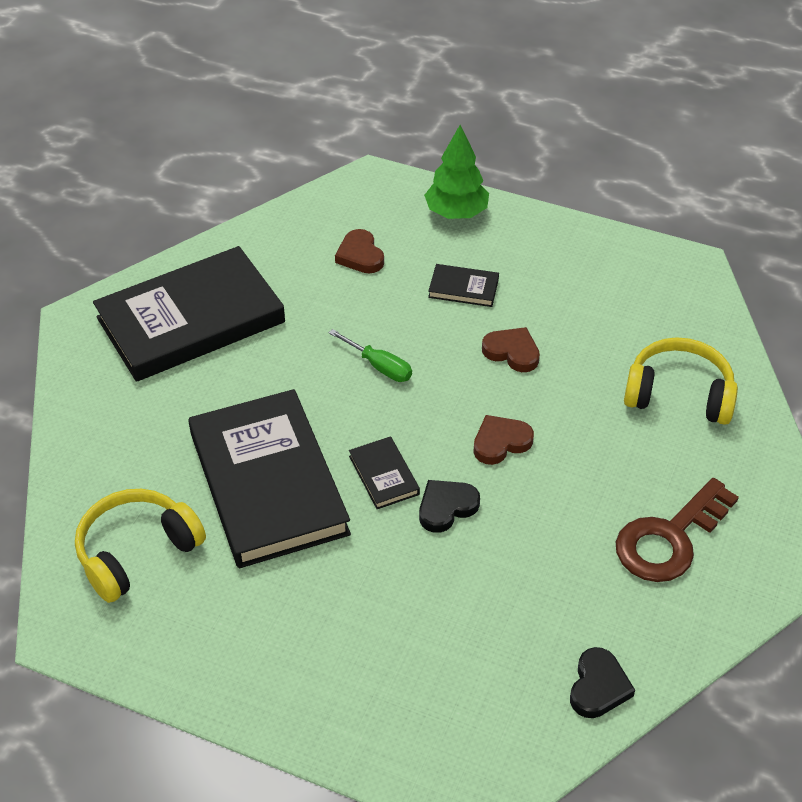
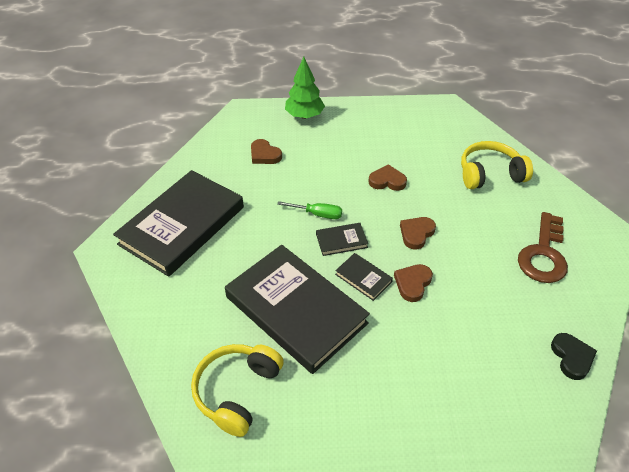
camera: 25 degrees left, 0 degrees up
black heart [419,480,480,533] -> brown heart [394,264,433,302]
black book [428,264,499,307] -> black book moved to [316,223,368,256]

